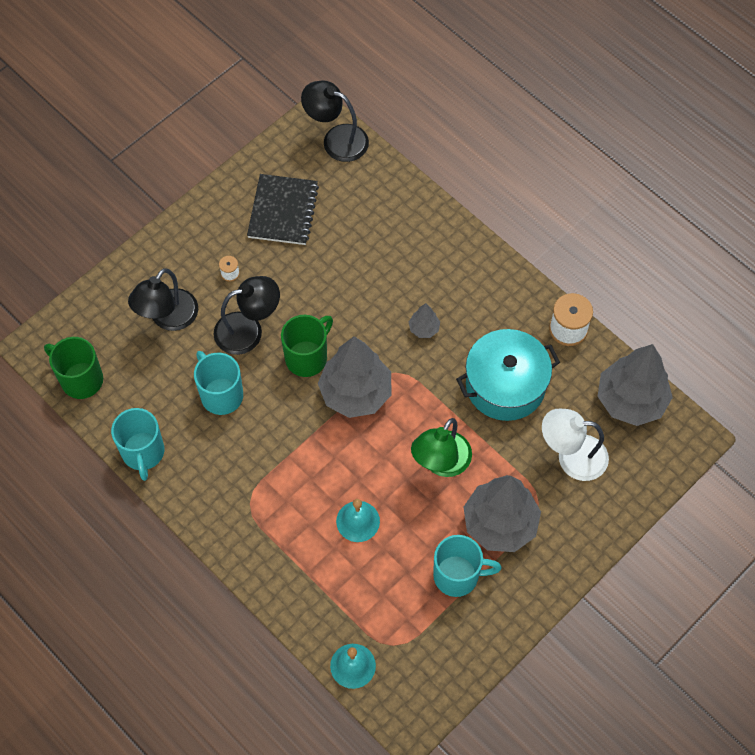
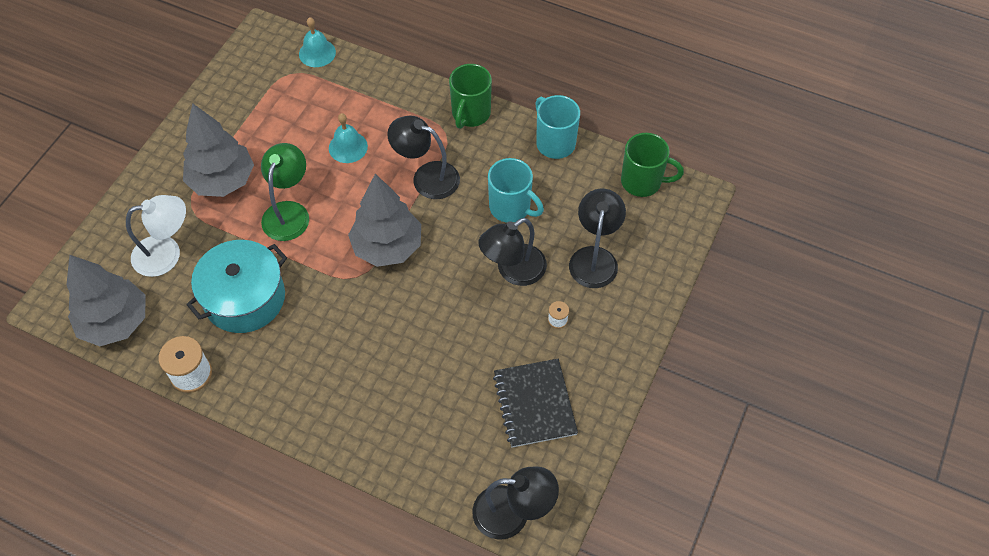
camera: 160 degrees right, 5 degrees down
green mug [281,315,333,377] -> green mug moved to [449,64,492,129]
grey tree [409,303,440,338] -> none
turquoise mug [433,535,501,597] -> none
none -> black lamp [387,115,460,199]

